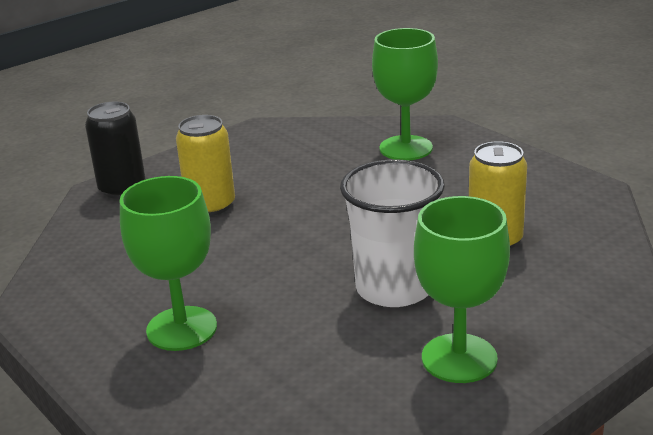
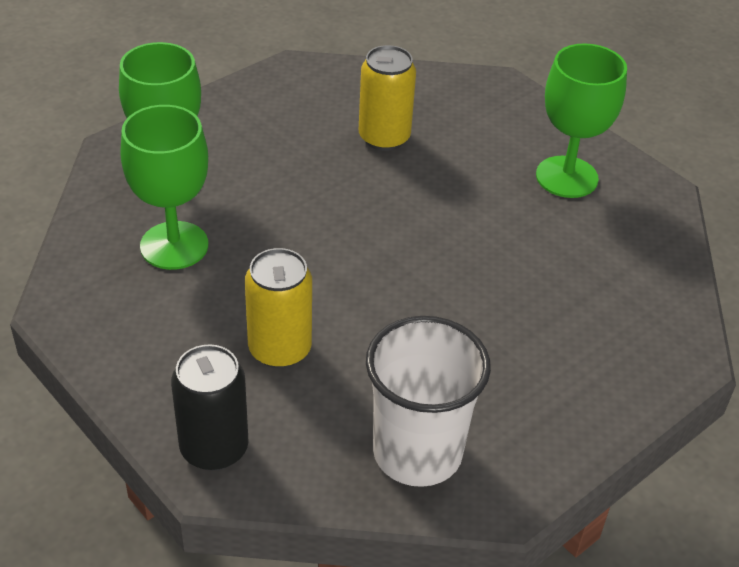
camera: 95 degrees left, 15 degrees up
green goblet [120,176,217,351] -> green goblet moved to [121,105,208,270]
white cup [340,159,445,307] -> white cup moved to [366,316,491,487]

